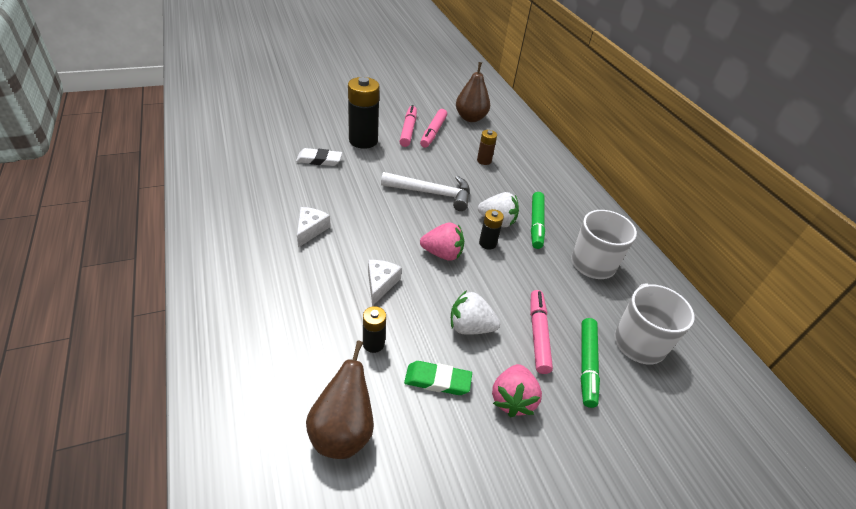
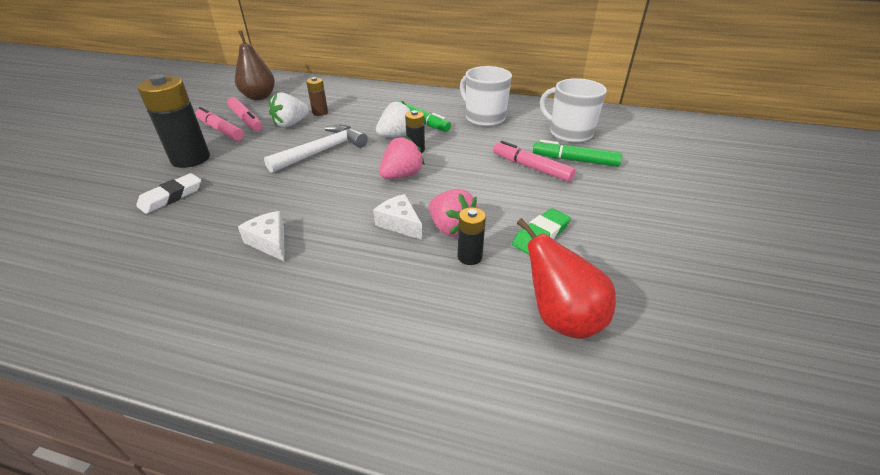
camera: 50 degrees left, 5 degrees down
brown pear [306,340,374,459] -> red pear [517,218,616,339]
white strawberry [451,290,500,335] -> white strawberry moved to [269,92,309,128]
pink strawberry [492,364,542,417] -> pink strawberry moved to [429,189,477,237]
green marker [581,318,600,408] -> green marker turned 150 degrees clockwise [533,140,622,167]

